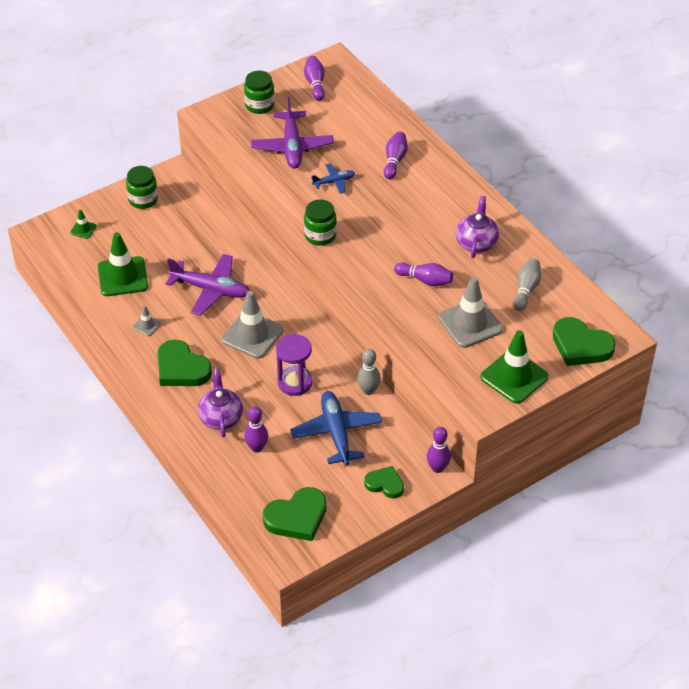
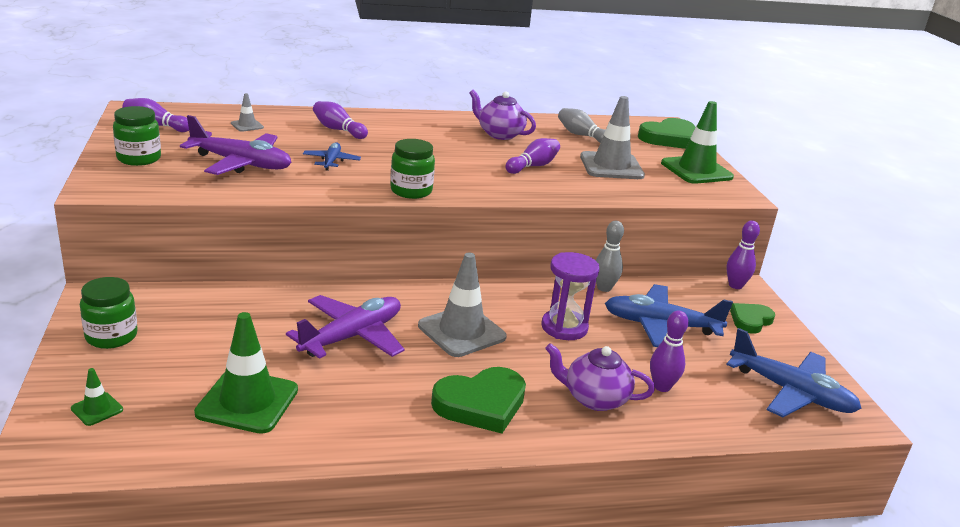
camera: 70 degrees left, 20 degrees down
grey traffic cone [133,305,161,336] -> grey traffic cone moved to [231,93,264,132]
green heart [263,487,327,541] -> blue plane [726,328,862,417]

